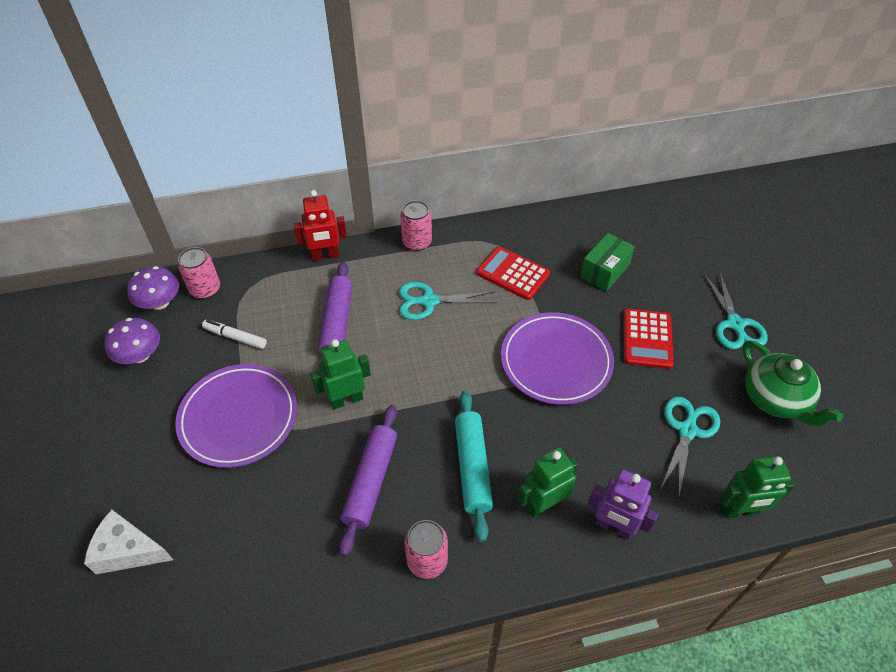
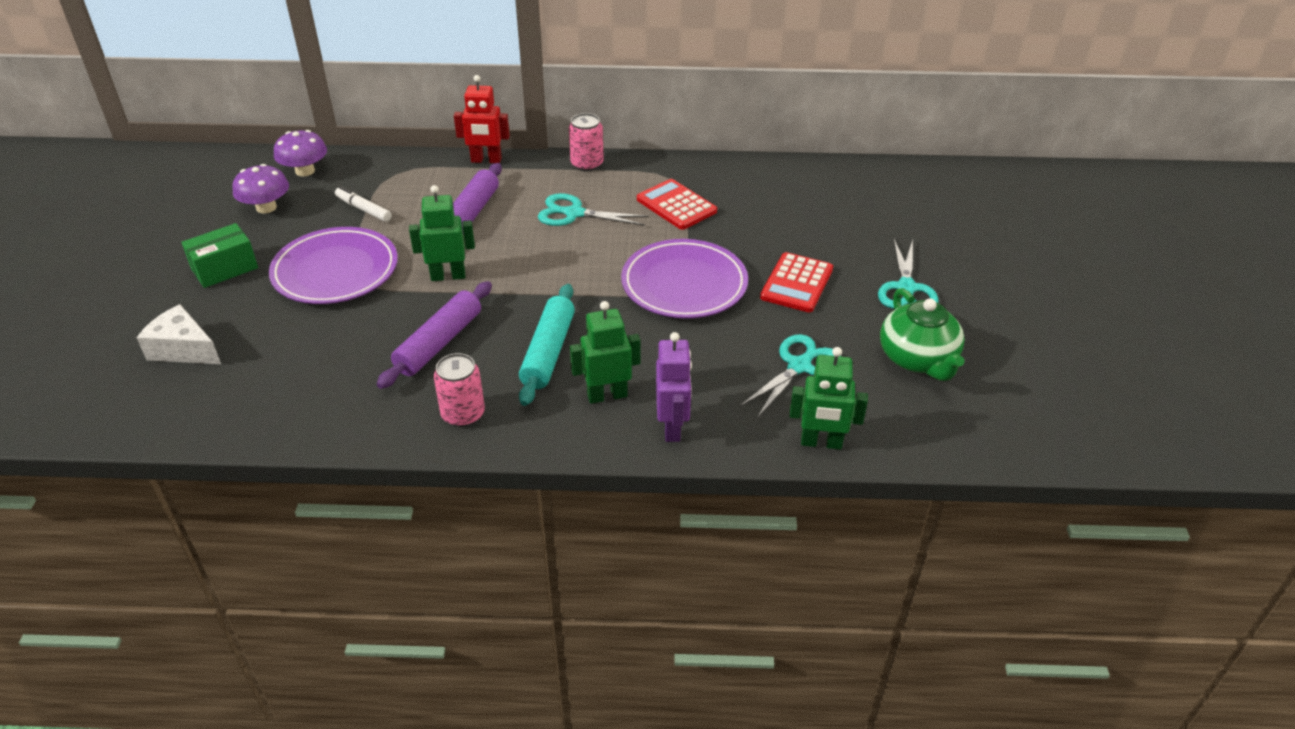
camera: 15 degrees right, 10 degrees down
pink can [178,247,220,299] -> none
green box [580,233,635,291] -> green box moved to [181,223,258,288]
purple robot [588,470,659,539] -> purple robot turned 135 degrees counterclockwise [656,332,692,442]

